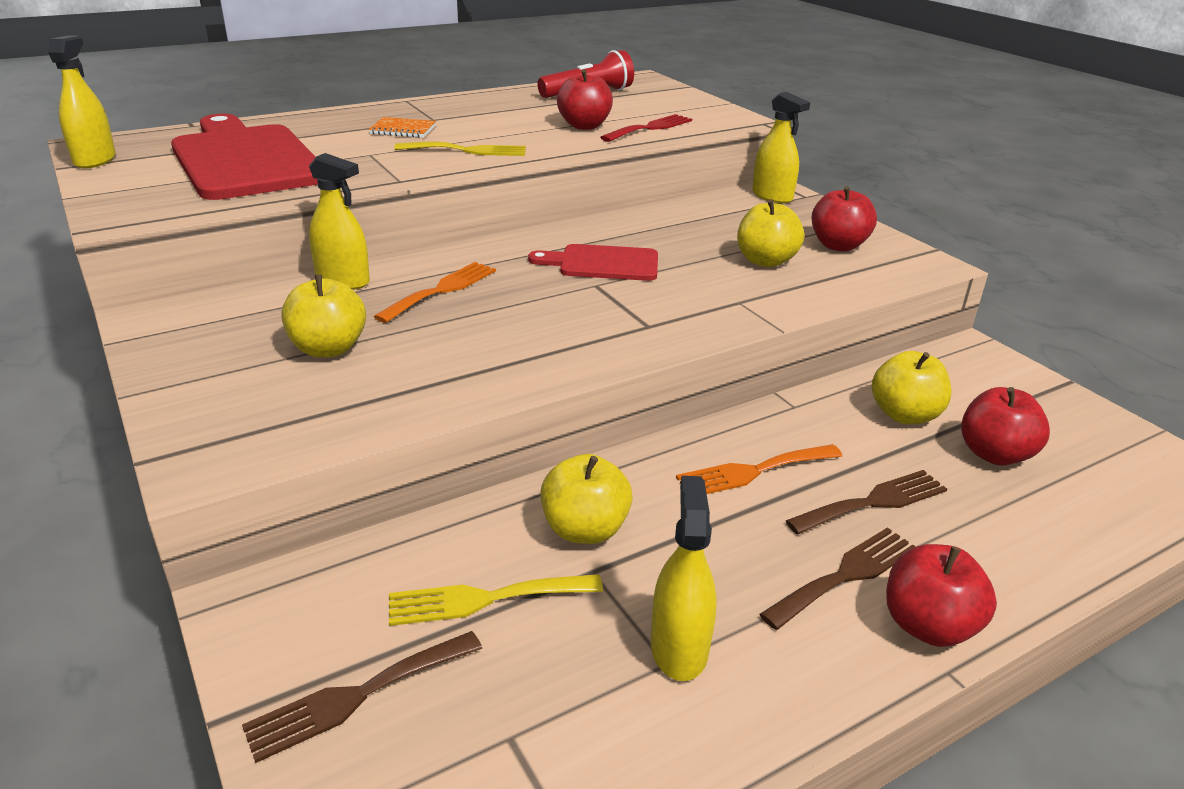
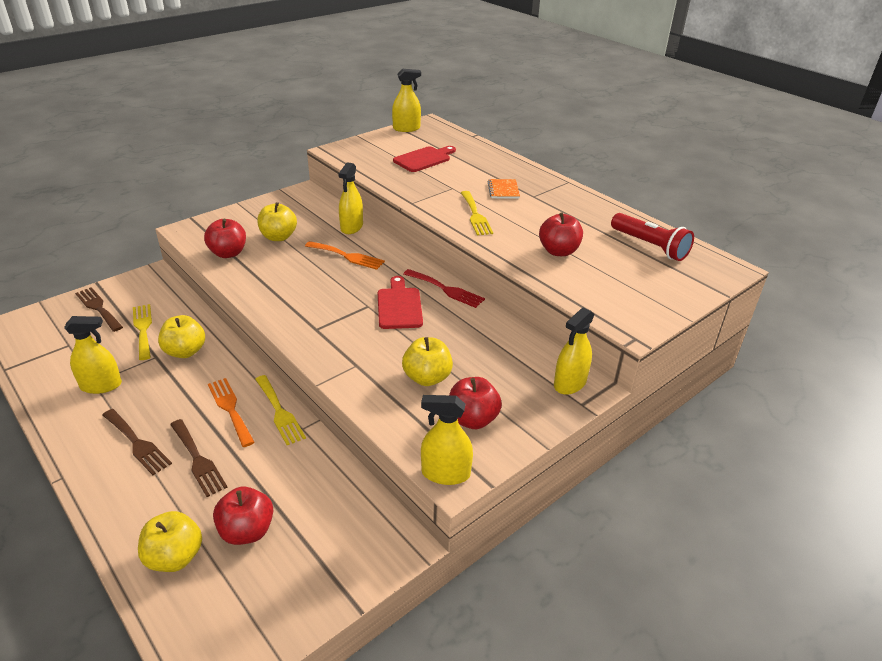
camera: 80 degrees right, 5 degrees up
red cutting board [171,114,318,200] -> red cutting board [393,146,456,172], size x0.53
red fork [600,114,692,142] -> red fork moved to [403,269,485,308]
yellow apple [872,351,951,424] -> yellow apple moved to [138,511,202,572]
red apple [886,544,997,647] -> red apple moved to [204,219,246,258]
none -> yellow fork [255,375,306,445]
none -> yellow spray bottle [421,395,473,485]

